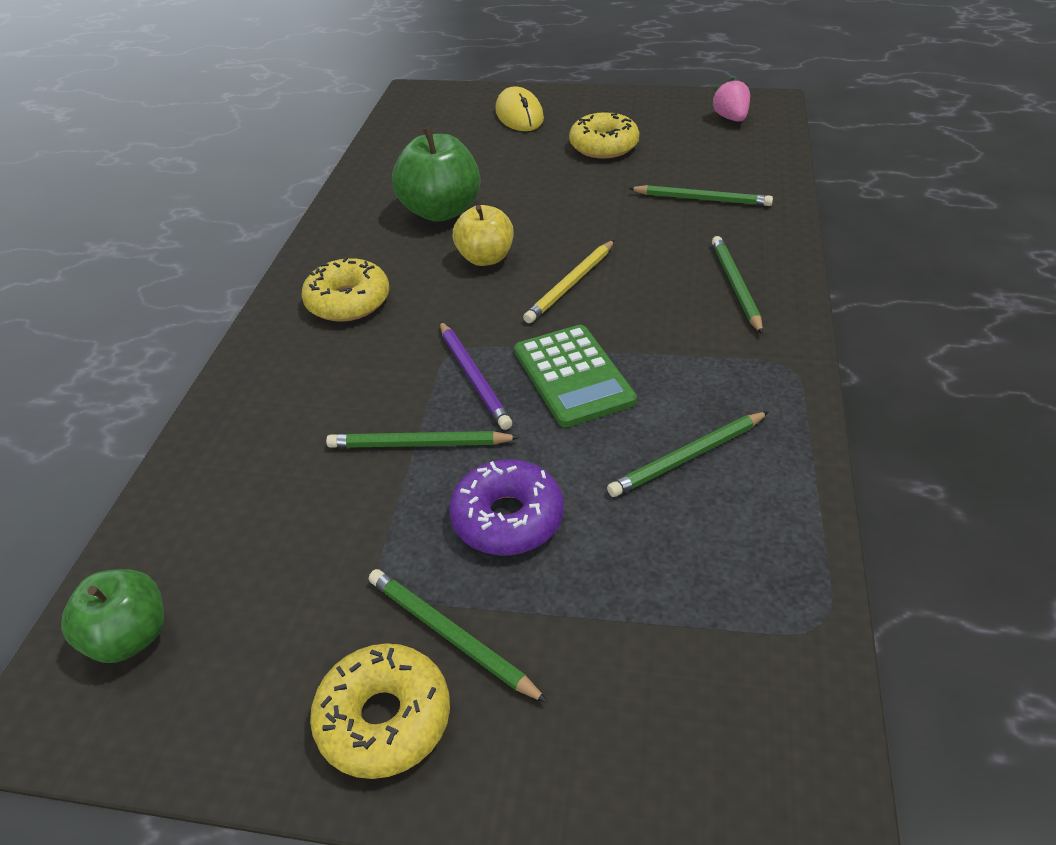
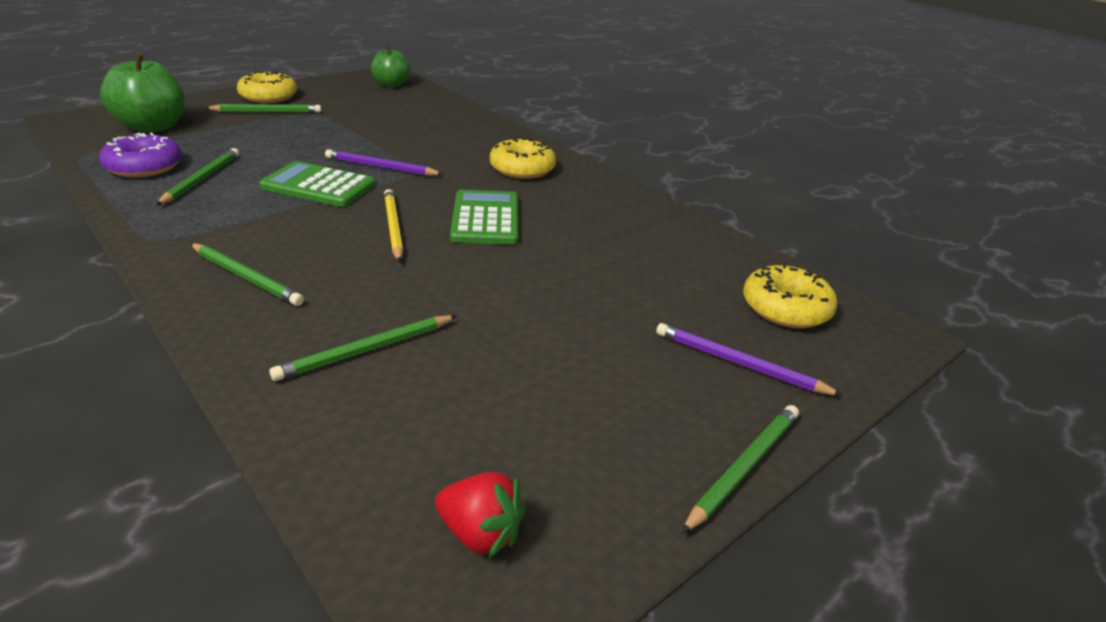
camera: 125 degrees right, 10 degrees down
green pencil [326,431,520,448] -> green pencil moved to [681,405,799,534]
green apple [392,127,480,222] -> green apple moved to [100,52,185,133]
purple donut [449,460,564,555] -> purple donut moved to [99,133,182,178]
yellow apple [453,205,513,266] -> green calculator [450,190,518,245]
yellow mouse [495,86,544,131] -> purple pencil [656,323,843,396]
yellow donut [569,110,639,159] -> yellow donut moved to [743,263,837,328]
pink strawberry [711,77,750,122] -> red strawberry [435,472,526,559]

